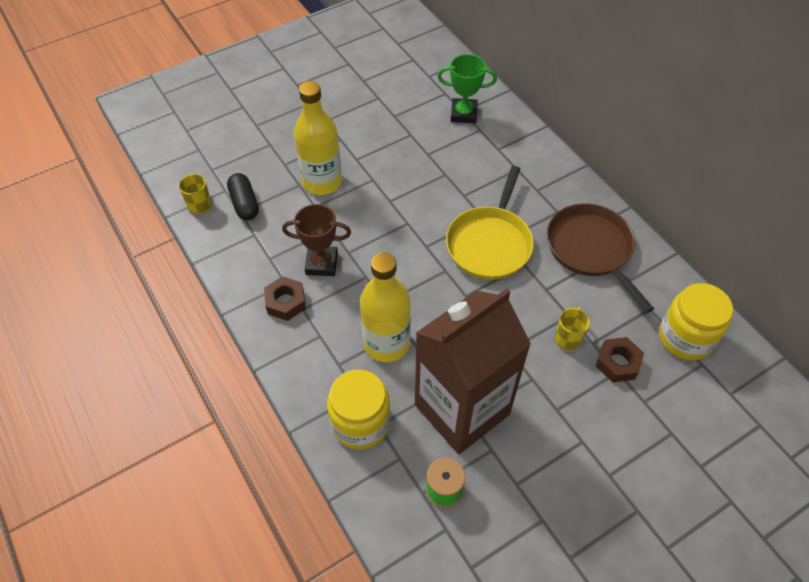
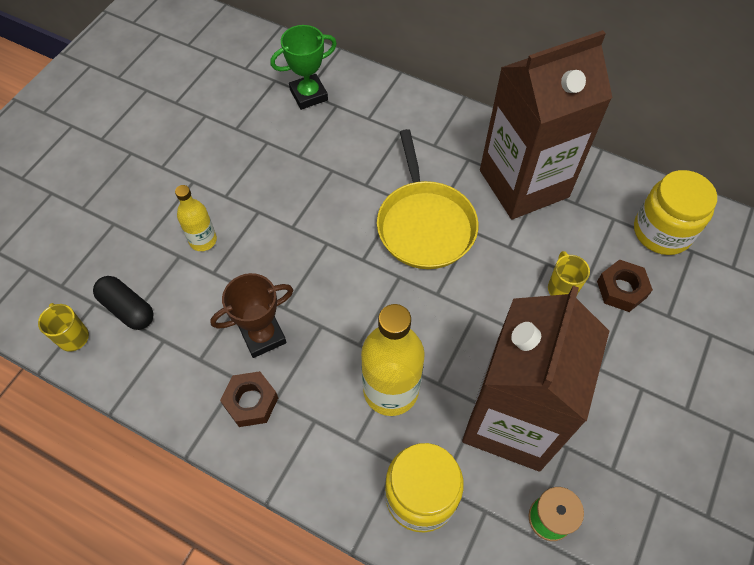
camera: 30 degrees left, 5 degrees up
yellow bottle [294,81,342,195] -> yellow bottle [175,185,217,251], size x0.56
brown pan [547,203,654,313] -> brown carton [480,30,613,219]

